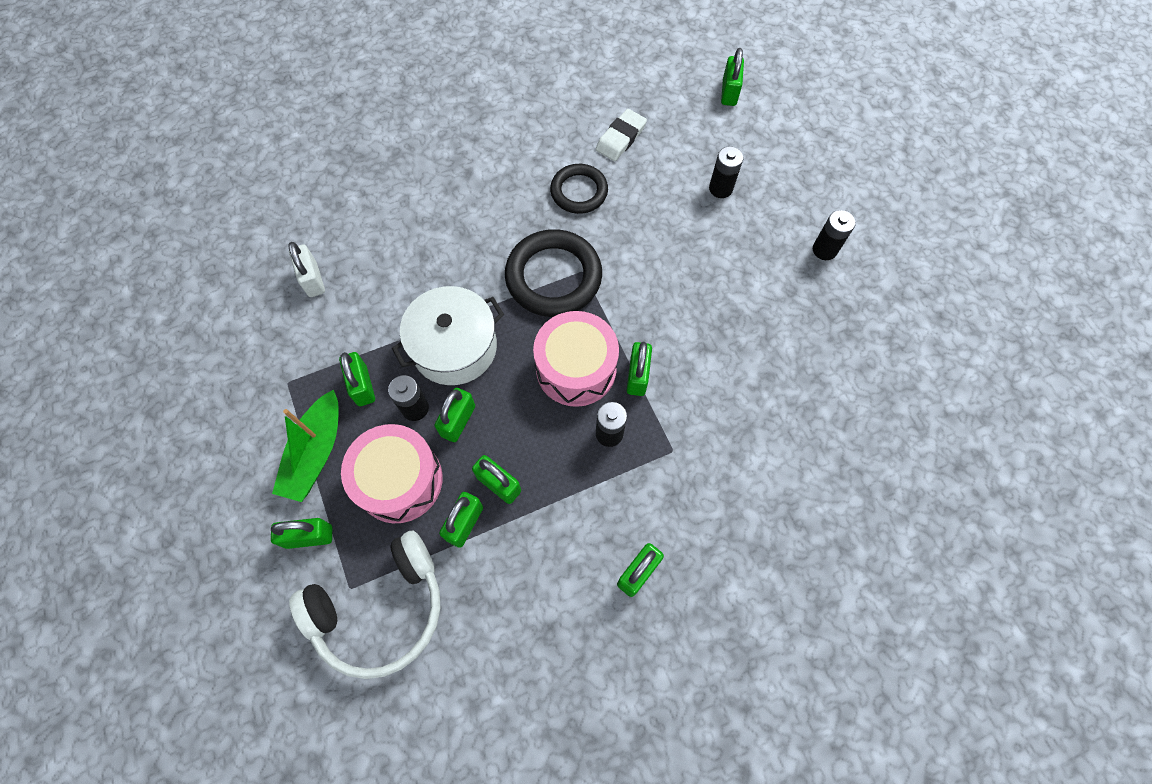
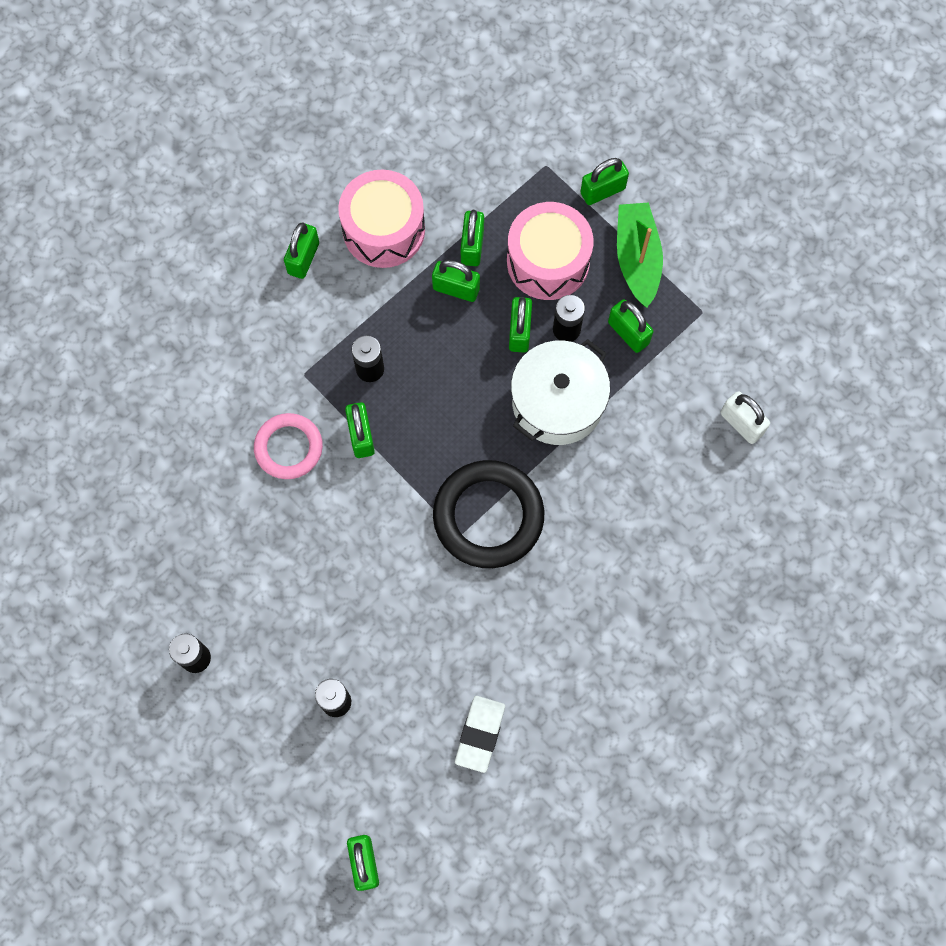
camera: 160 degrees right, 5 degrees up
white headphones [289,531,441,679] -> none
pink drum [533,311,619,407] -> pink drum moved to [338,170,425,268]
black ring [550,164,608,214] -> none
none -> pink ring [254,413,323,479]

